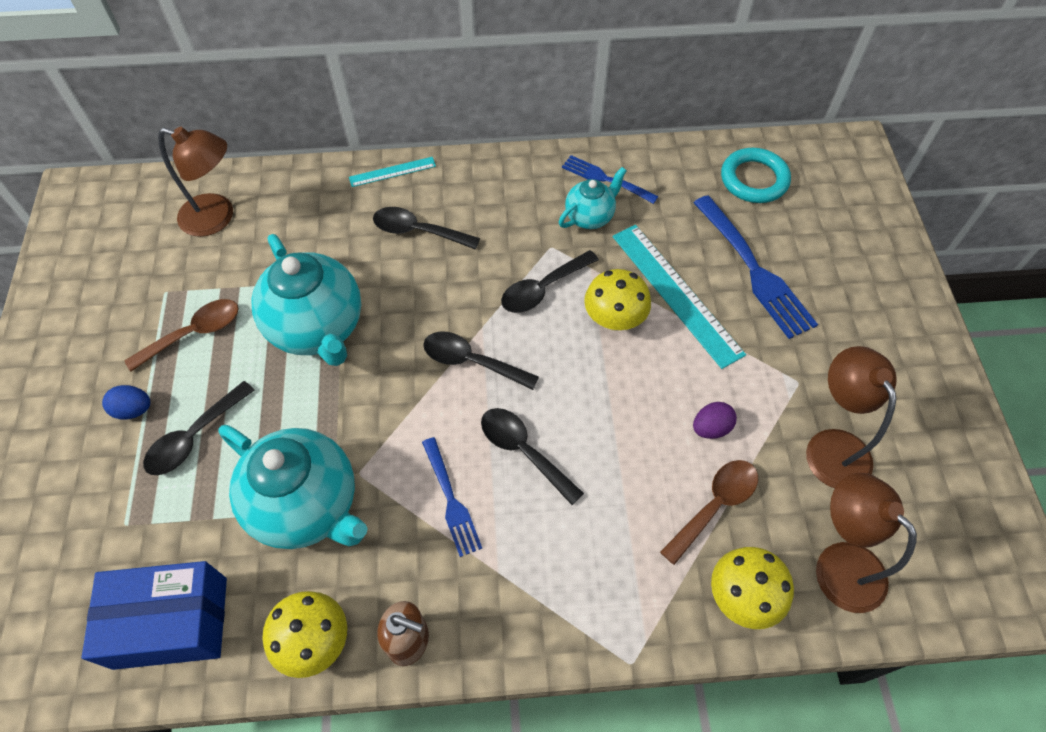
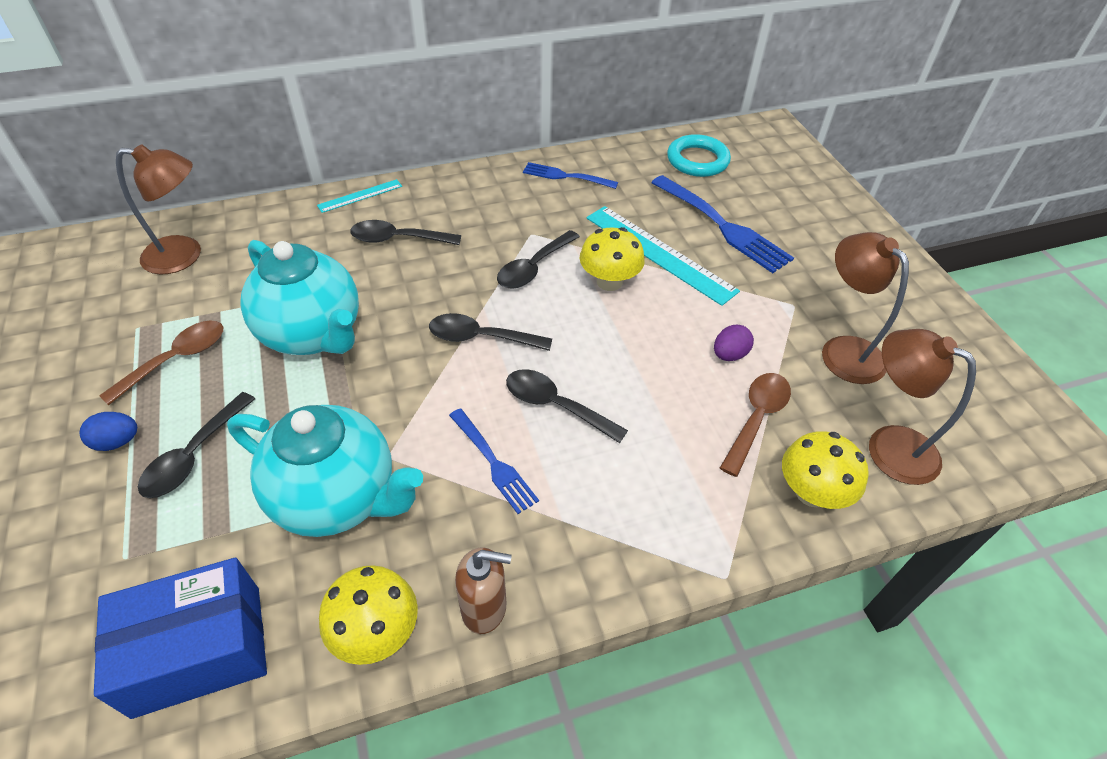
camera: 15 degrees left, 10 degrees down
turquoise teapot [559,167,627,229] -> none

